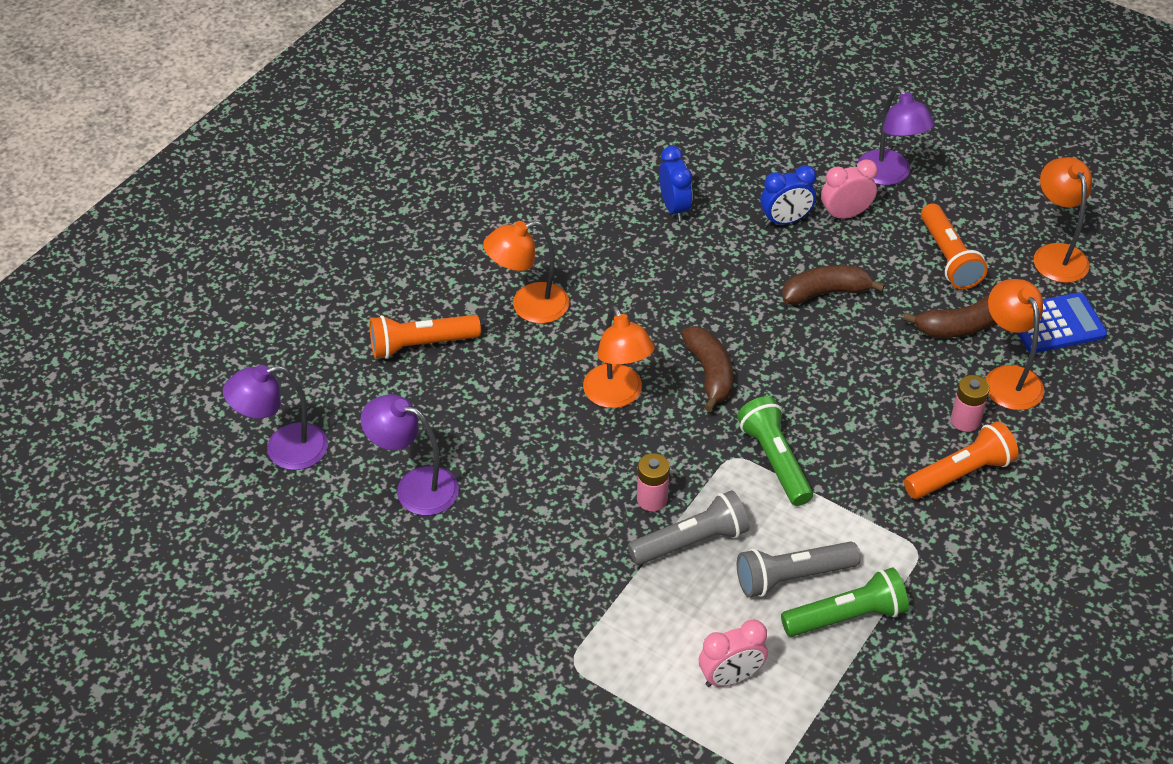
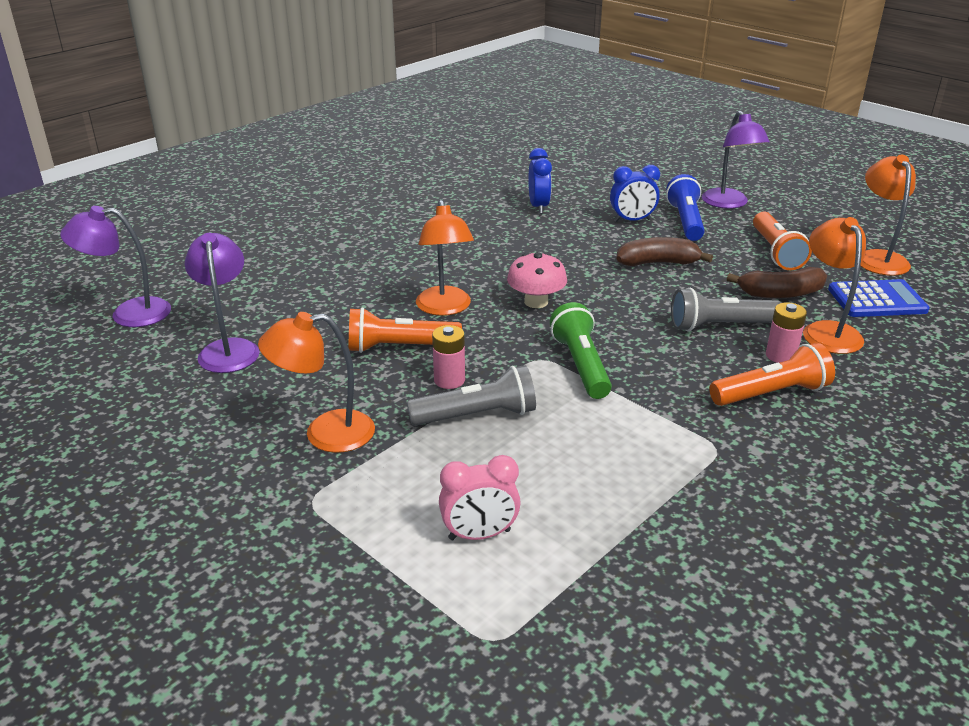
camera: 10 degrees right, 15 degrees down
purple lamp [361,394,459,515] -> purple lamp turned 45 degrees clockwise [185,233,260,373]
orange flashlight [369,315,481,359] -> orange flashlight moved to [349,307,462,353]
orange lamp [483,221,569,323] -> orange lamp moved to [258,312,375,453]
brown banana [681,326,733,412] -> pink mushroom [507,252,567,308]
grey flashlight [737,542,861,597] -> grey flashlight moved to [671,288,782,332]
green flashlight [781,568,909,637] -> none
pink clock [821,159,878,220] -> blue flashlight [666,174,705,241]

